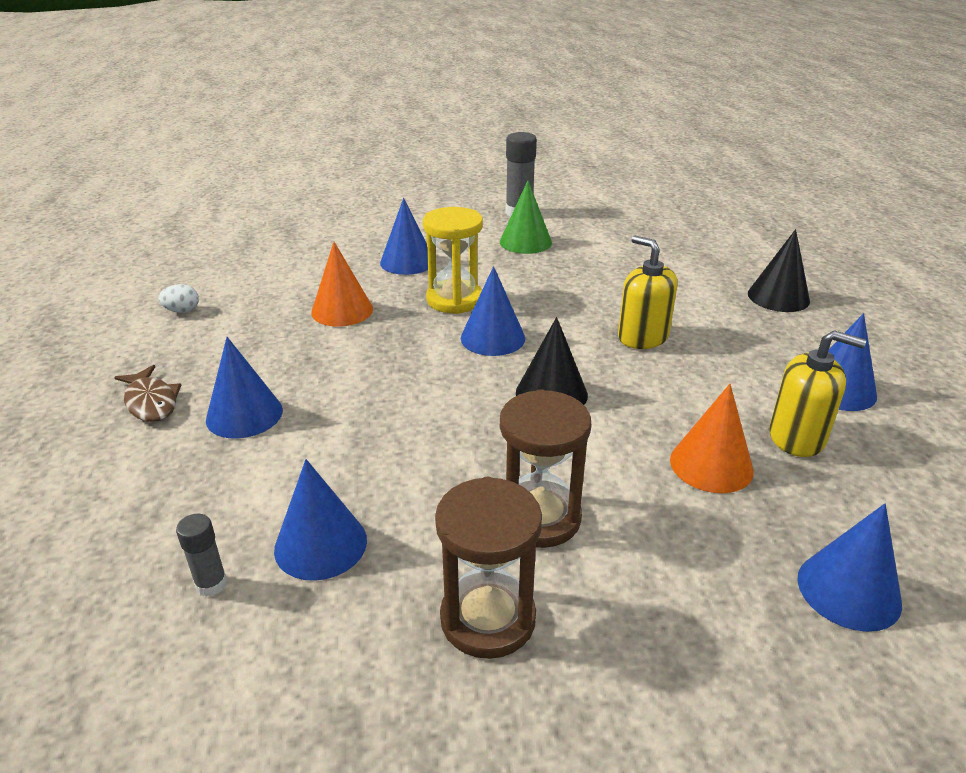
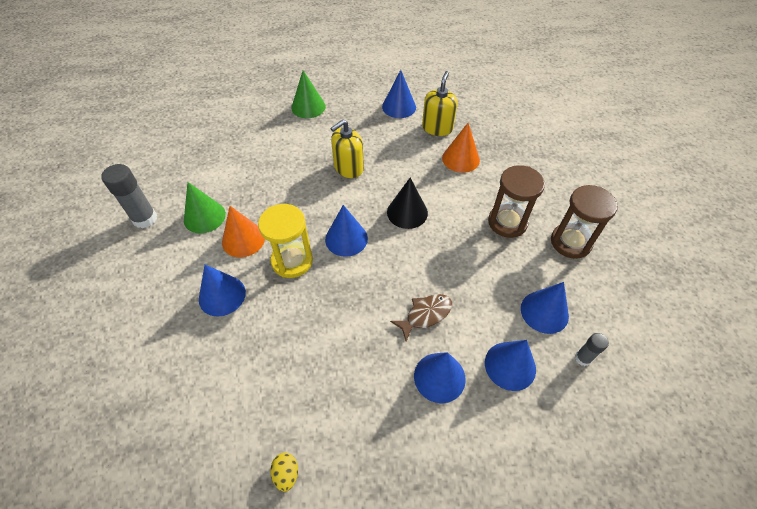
camera: 90 degrees left, 20 degrees up
brown fish [114,365,181,422] -> brown fish moved to [390,294,452,341]
white egg [158,284,199,313] -> yellow egg [270,453,298,492]
orange cone [311,242,373,327] -> orange cone moved to [222,206,265,257]
black cone [748,229,810,312] -> green cone [291,70,326,118]
blue cone [797,504,902,632] -> blue cone moved to [485,340,536,391]

